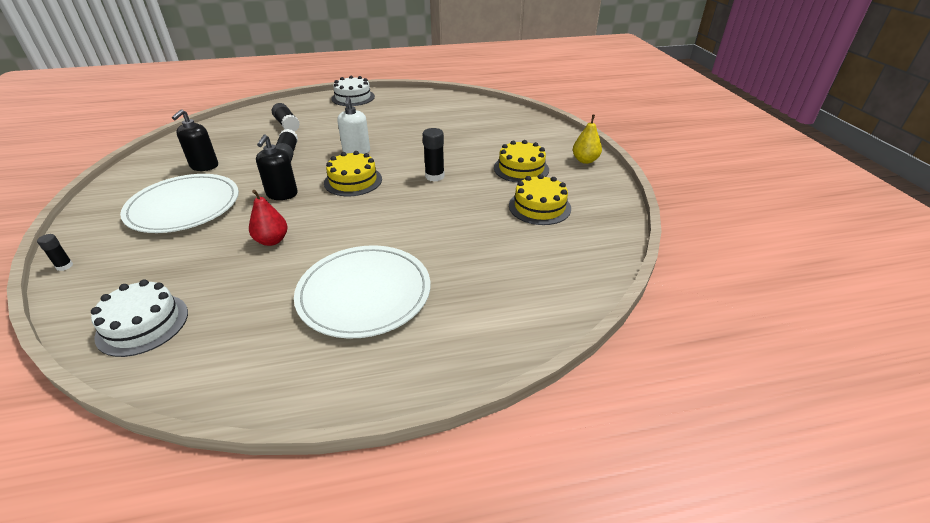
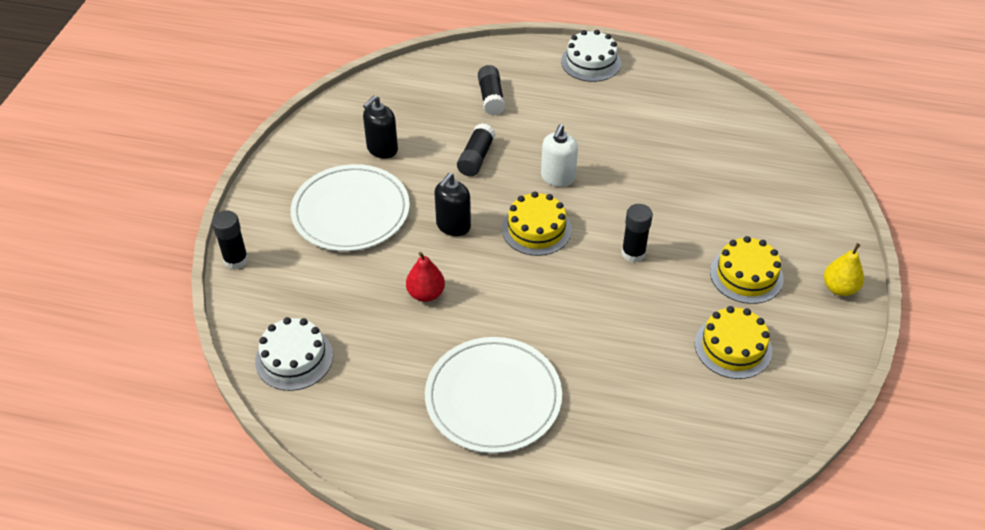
camera: 25 degrees right, 10 degrees up
black glue stick [37,234,73,271] -> black glue stick [212,210,248,269], size x1.72

